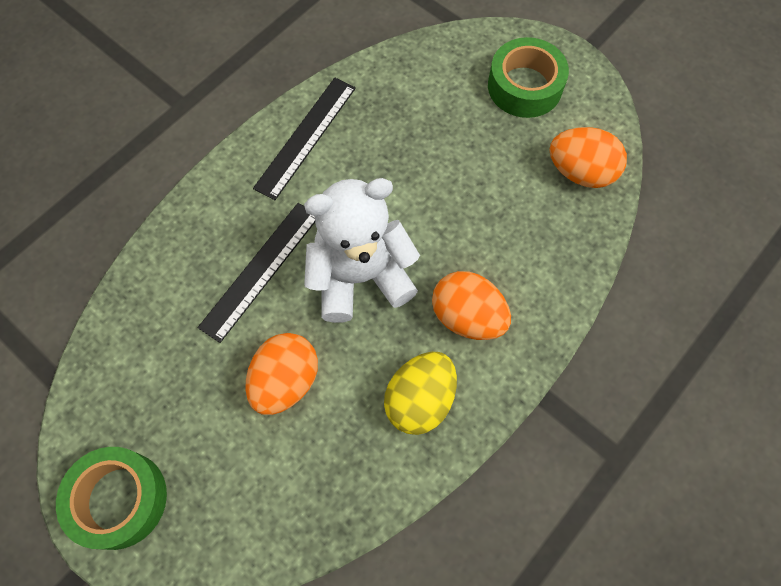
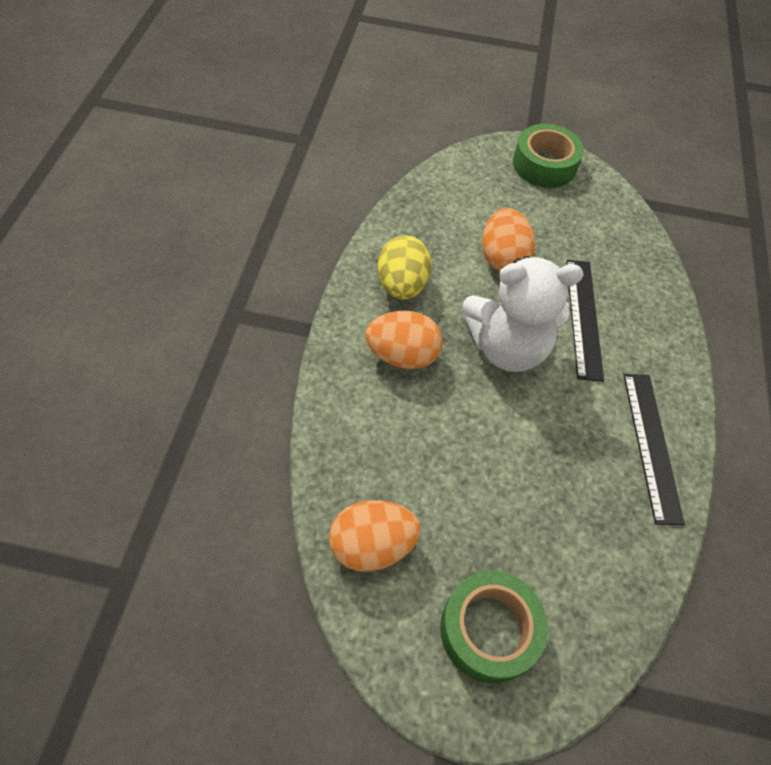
camera: 145 degrees right, 10 degrees down
white teddy bear [304,178,420,323] -> white teddy bear turned 45 degrees clockwise [462,256,584,372]

